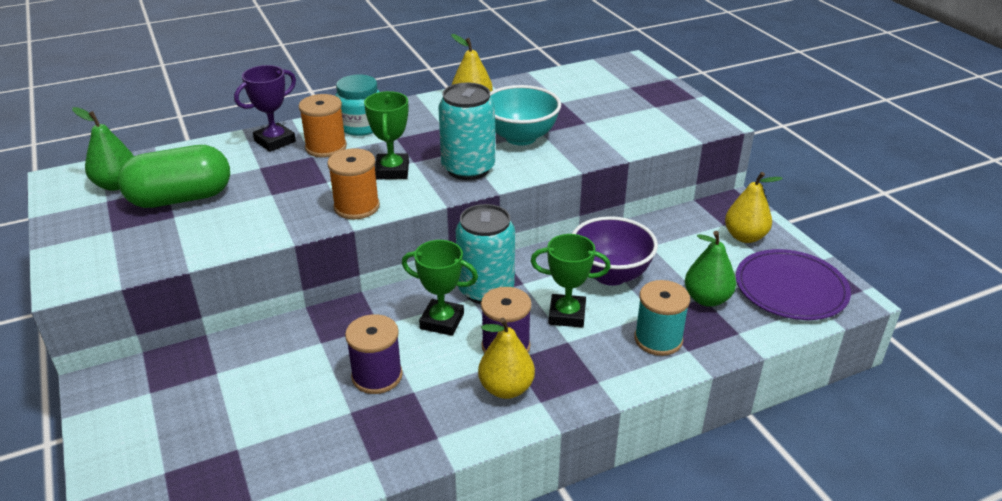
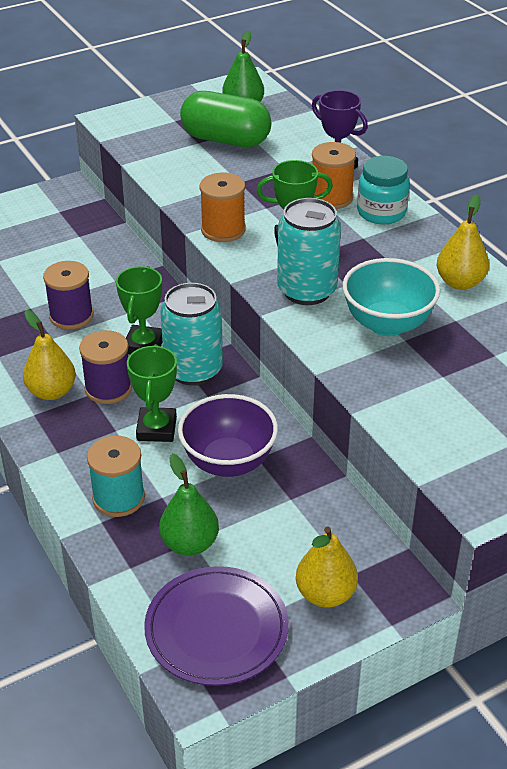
camera: 85 degrees right, 5 degrees up
green capsule [118,145,230,208] -> green capsule turned 45 degrees counterclockwise [180,91,271,147]

